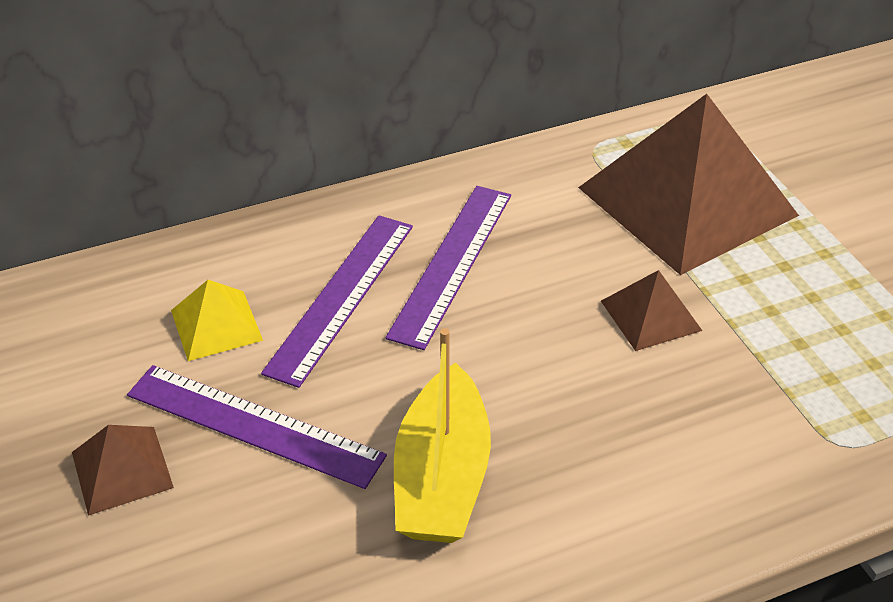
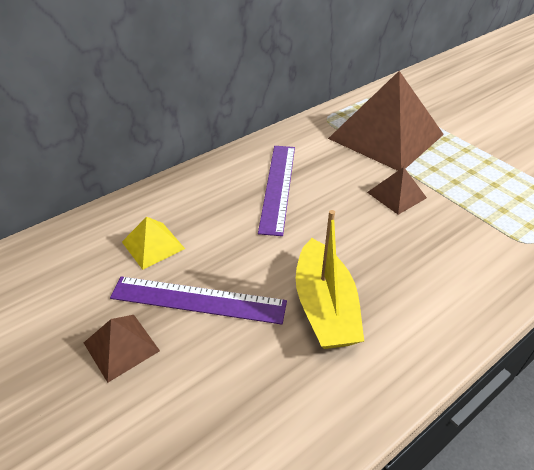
camera: 15 degrees left, 0 degrees up
purple ruler [261,215,413,388] -> none

